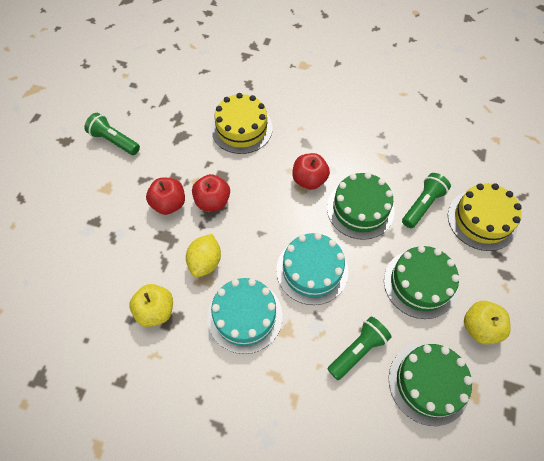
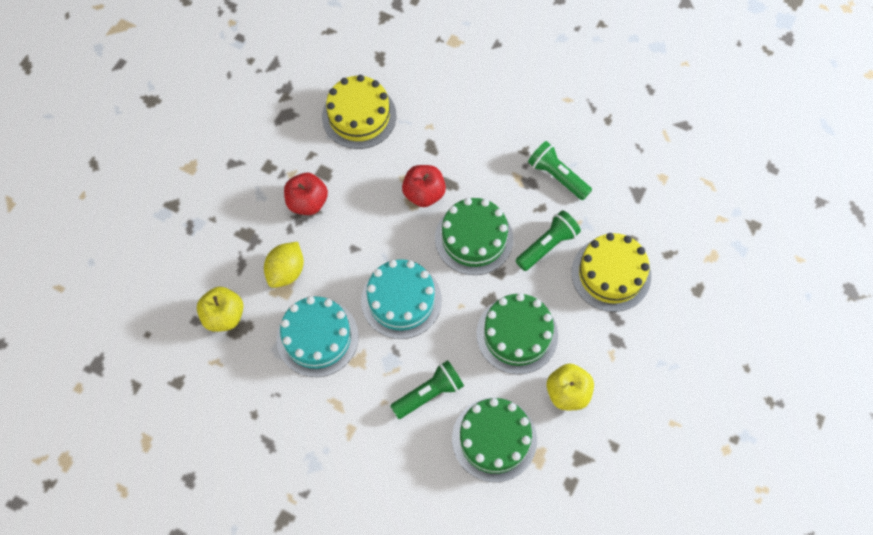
camera: 10 degrees right, 5 degrees up
green flashlight [84,113,140,155] -> green flashlight moved to [528,141,592,200]
red apple [146,178,185,215] -> none

